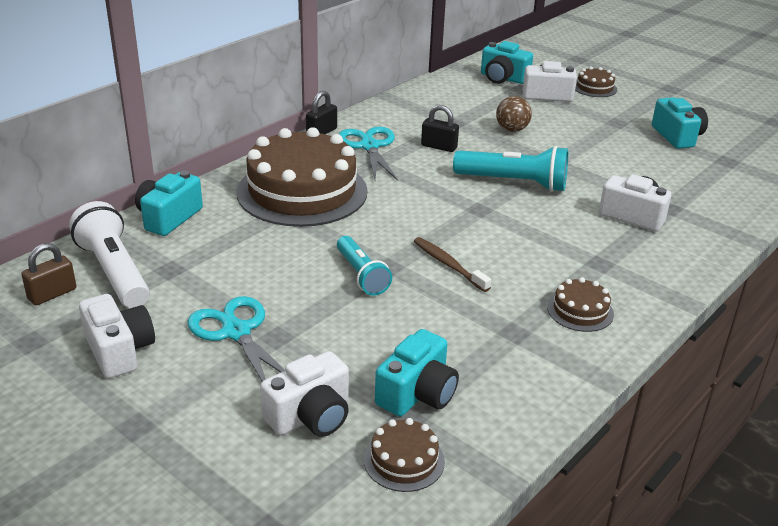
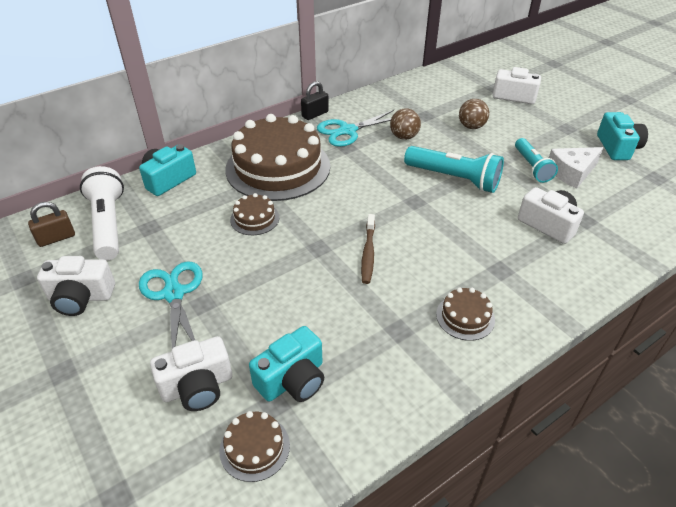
camera: 15 degrees right, 10 degrees up
white camera [79,294,155,379] -> white camera turned 105 degrees clockwise [37,256,115,316]
turquoise flashlight [337,236,392,296] -> turquoise flashlight moved to [515,138,558,183]
turquoise scissors [339,127,398,181] -> turquoise scissors turned 120 degrees counterclockwise [317,110,394,147]
brown toothbrush [414,237,491,292] -> brown toothbrush turned 150 degrees counterclockwise [361,214,375,284]
black padlock [421,105,459,152] -> brown ball [390,108,421,140]
turquoise camera [481,41,533,84] -> none
brown cake [575,66,617,97] -> brown cake moved to [230,193,279,235]
none -> white cheese [549,147,604,189]

